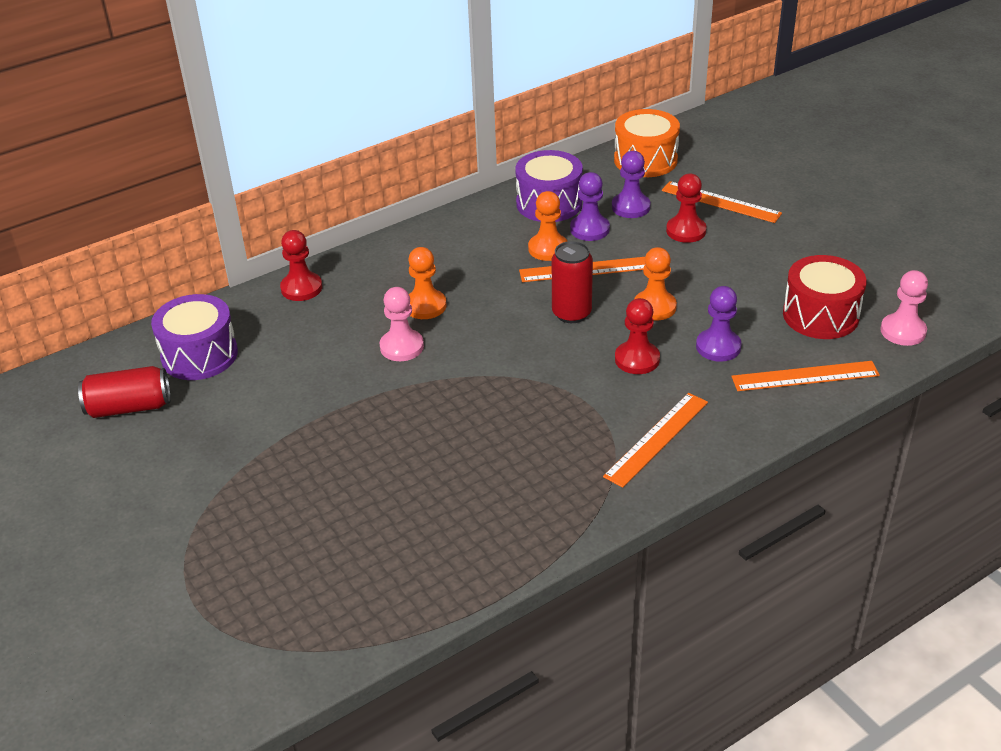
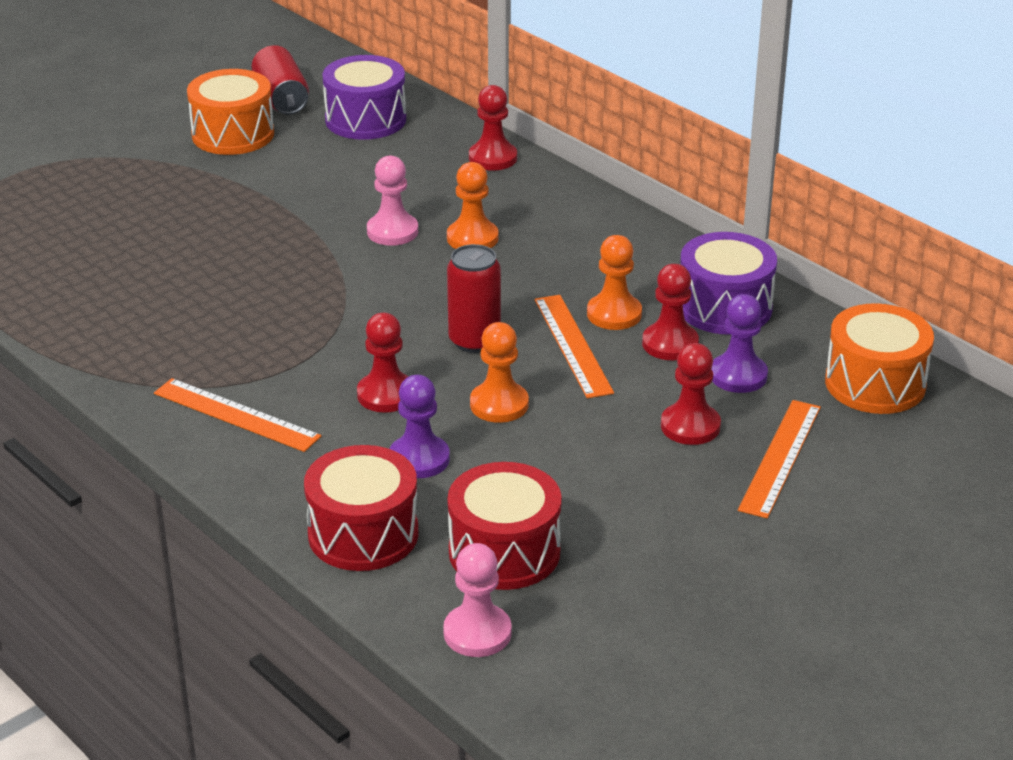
camera: 80 degrees right, 5 degrees down
purple pawn [570,172,610,241] -> red pawn [642,264,699,360]
orange ruler [731,361,880,391] -> red drum [304,445,419,571]
none -> orange drum [187,69,274,155]

